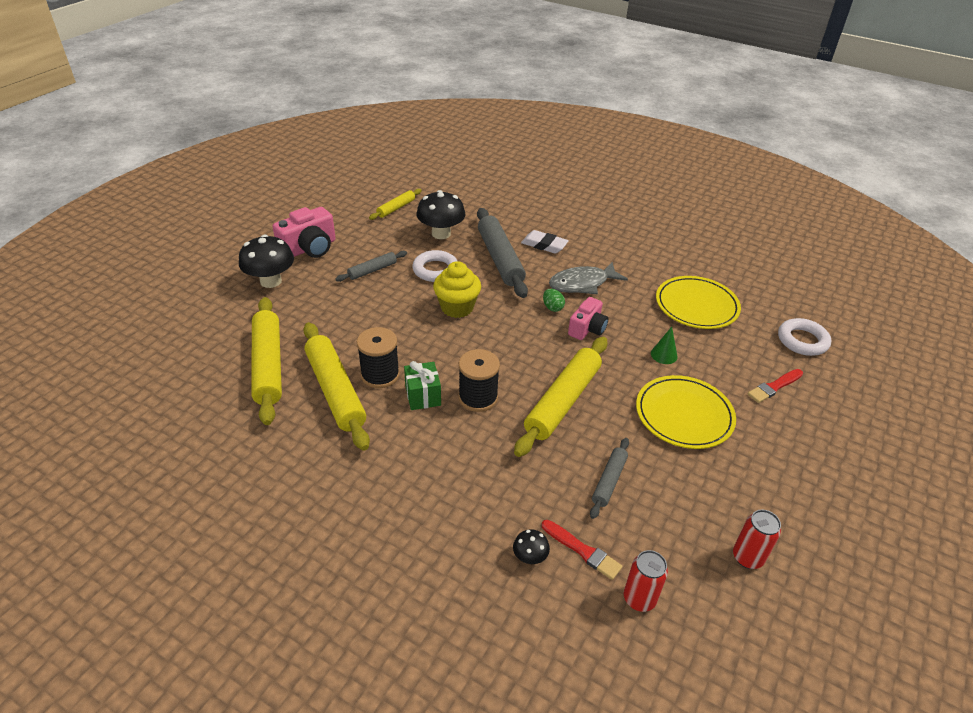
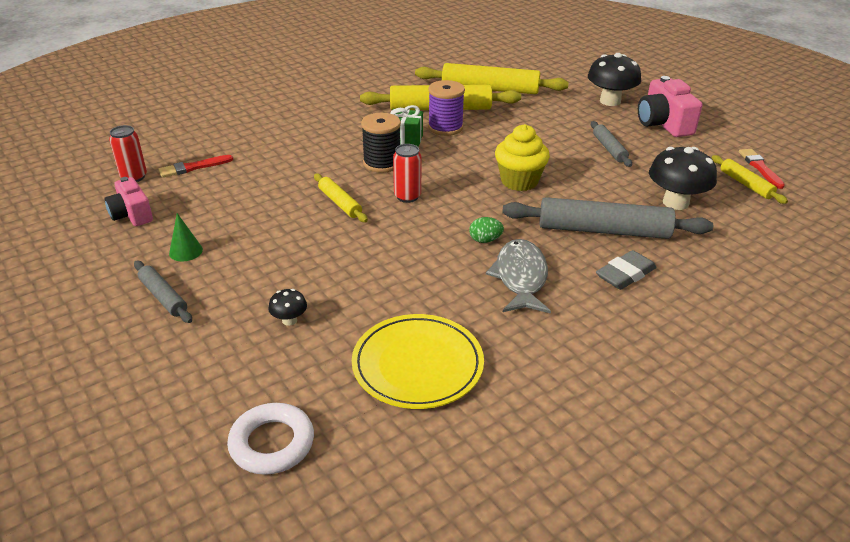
camera: 115 degrees right, 5 degrees down
black spool [357,327,400,388] -> purple spool [428,80,465,136]
white ring [412,250,457,282] -> none
black mushroom [513,529,550,564] -> black mushroom moved to [268,289,307,326]
yellow rolling pin [514,337,608,457] -> yellow rolling pin [314,173,368,222], size x0.52
white eraser [521,230,569,254] -> grey eraser [596,250,657,290]
pink camera [568,297,608,340] -> pink camera moved to [104,177,153,226]
grey rolling pin [590,438,629,519] -> grey rolling pin moved to [134,261,192,323]
yellow plate [636,375,736,449] -> none
green cone [651,327,678,364] -> green cone moved to [169,213,203,261]
red can [733,510,781,569] -> red can moved to [393,144,421,203]
red brush [747,369,803,403] -> red brush moved to [739,149,785,189]

